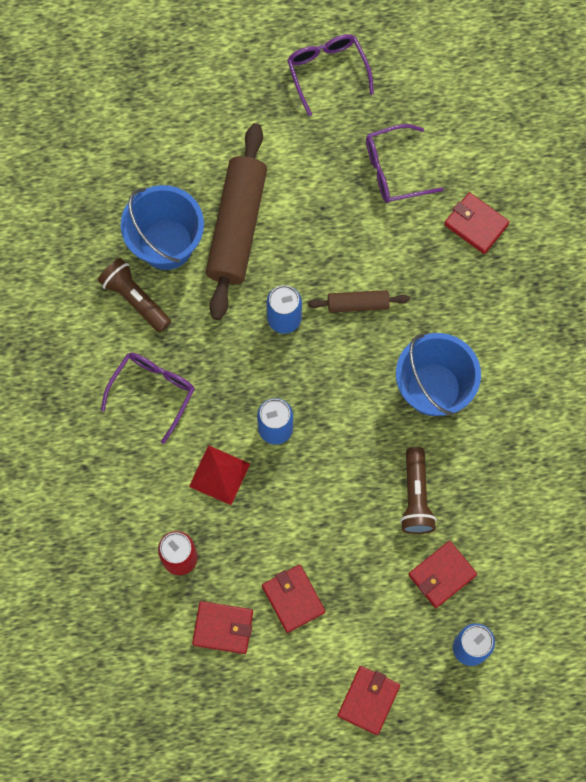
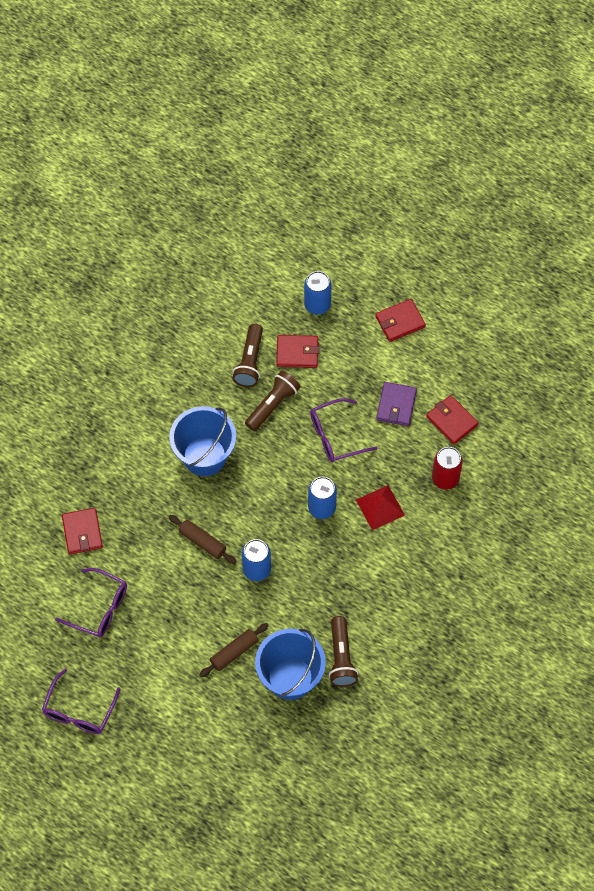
camera: 140 degrees left, 10 degrees down
purple glasses [101,353,195,444] -> purple glasses moved to [310,398,377,462]
brown rolling pin [206,123,267,320] -> brown rolling pin [199,623,269,677], size x0.48
red wallet [262,565,325,633] -> purple wallet [376,382,417,426]
none -> brown flashlight [232,324,263,387]

